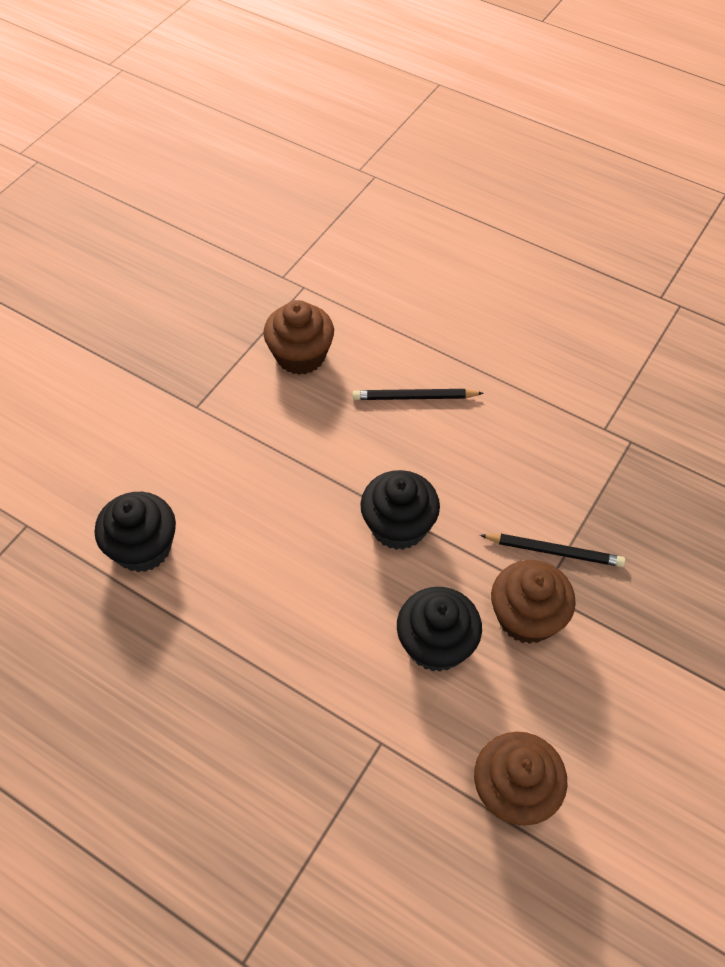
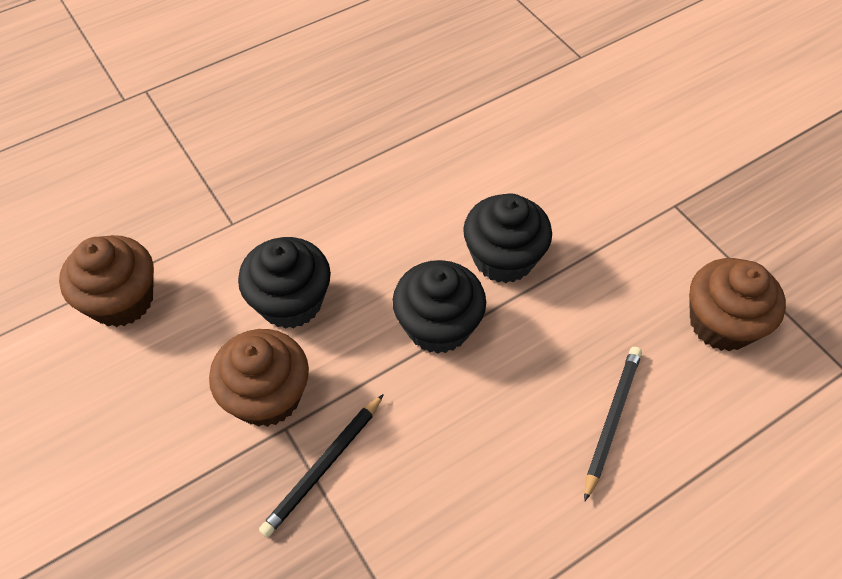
camera: 115 degrees right, 0 degrees up
black cupcake [94,492,176,572] -> black cupcake moved to [463,193,552,283]

